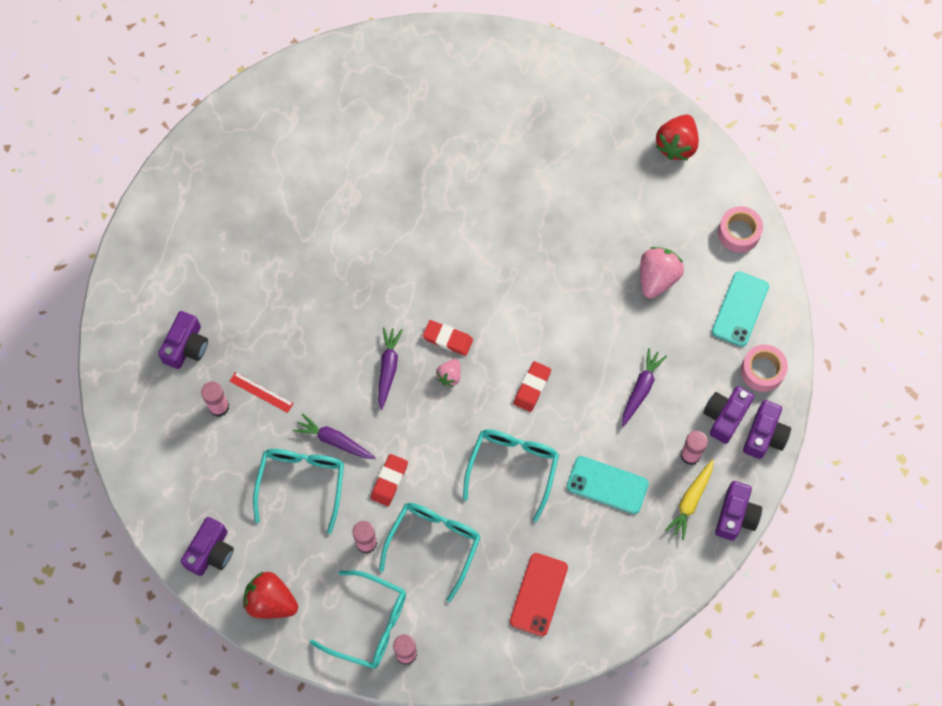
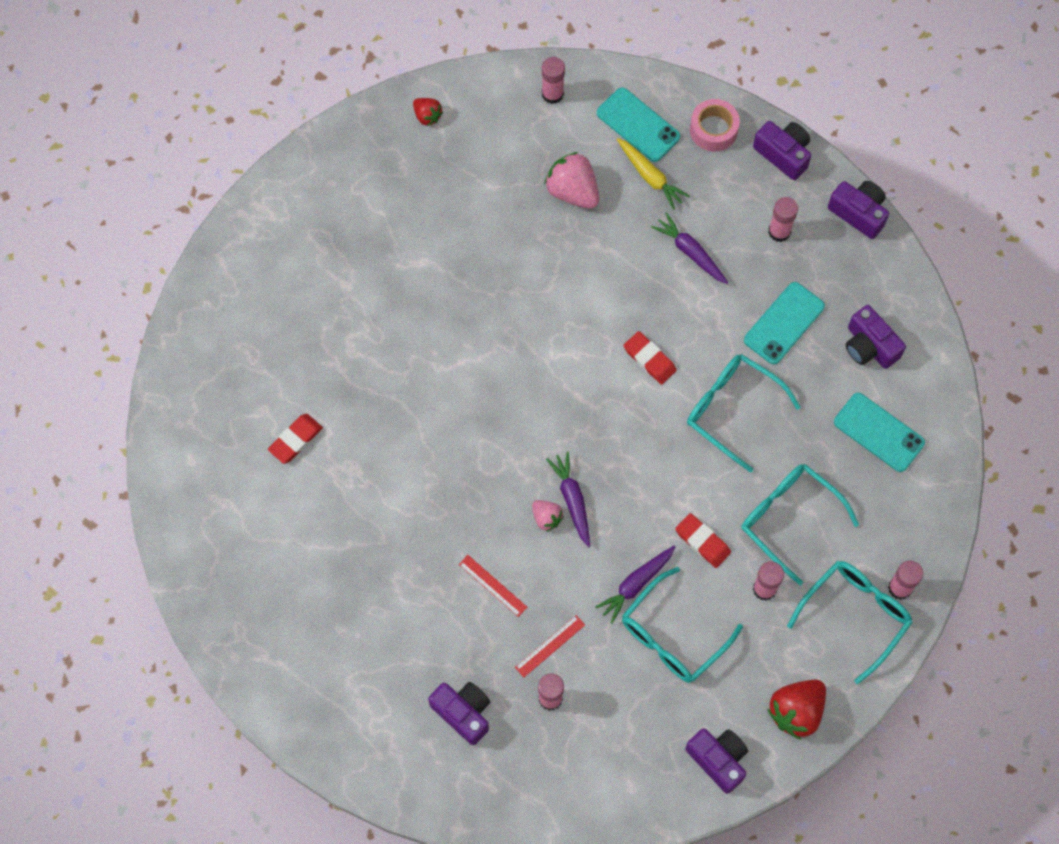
camera: 70 degrees left, 0 degrees up
turquoise glasses [253,449,344,534] -> turquoise glasses turned 75 degrees counterclockwise [622,567,743,683]
purple carrot [378,327,403,410] -> purple carrot turned 45 degrees clockwise [546,452,590,547]
red eraser [423,320,473,356] -> red eraser moved to [268,414,323,464]
pink strawberry [436,359,461,387] -> pink strawberry moved to [532,500,564,532]
red phone [510,553,568,636] -> turquoise phone [834,393,925,472]
red strawberry [656,114,699,160] -> red strawberry [413,98,443,126], size x0.56
yellow carrot [665,459,713,540] -> yellow carrot moved to [617,138,690,210]
purple camera [703,386,754,444] -> purple camera moved to [846,305,906,369]
pink tape [718,206,763,253] -> pink glue stick [542,57,565,104]
none -> red ruler [459,555,527,617]

